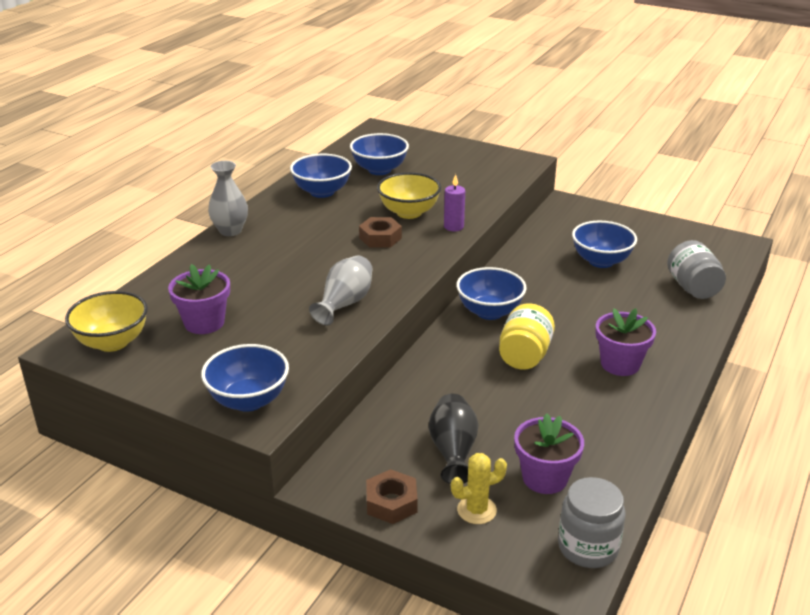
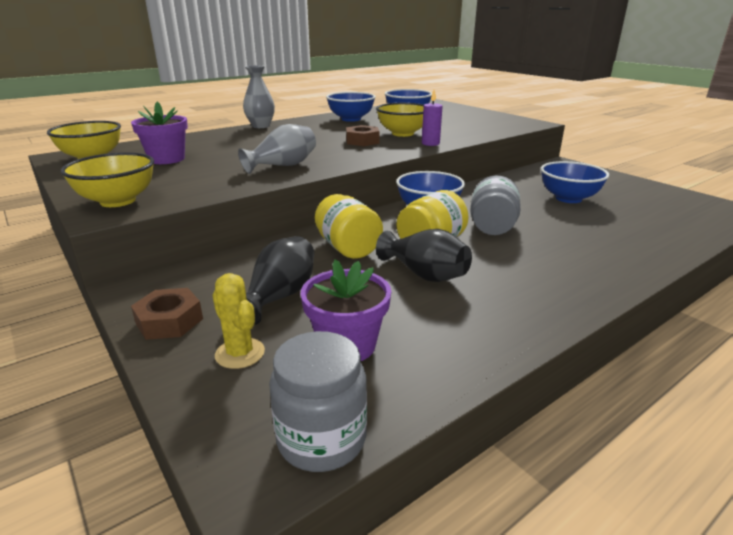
camera: 25 degrees right, 5 degrees down
blue bowl [201,344,289,412] -> yellow bowl [61,152,154,207]
yellow cactus [451,453,507,524] -> yellow cactus turned 45 degrees clockwise [212,273,265,369]
purple flower pot [596,308,656,376] -> none
grey jar [667,240,726,299] -> grey jar moved to [470,176,521,235]
none -> yellow jar [315,194,383,259]
none -> black vase [376,229,472,282]

